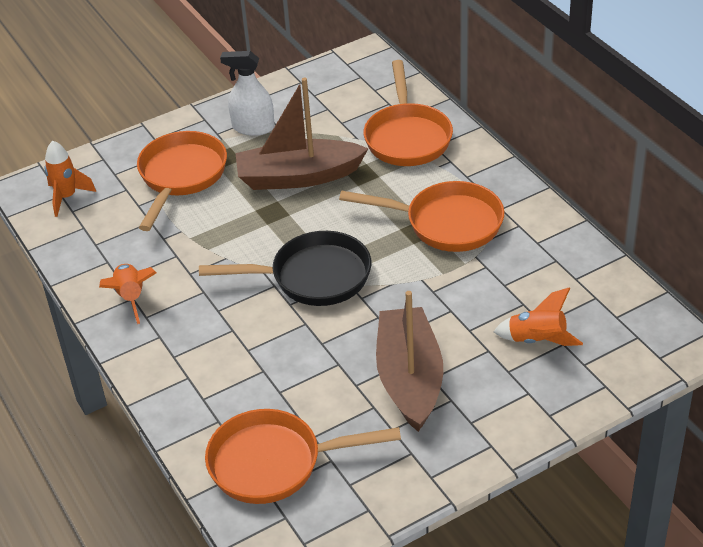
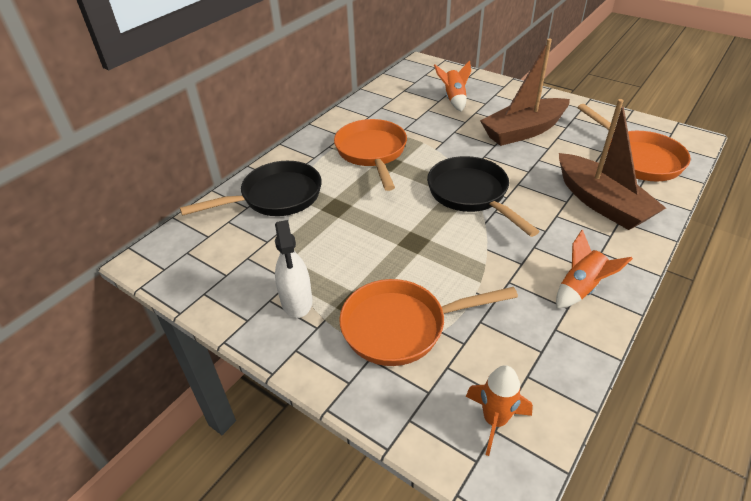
camera: 115 degrees left, 0 degrees up
brown boat [235,77,368,190] -> brown boat moved to [559,99,666,230]
orange pan [363,60,453,166] -> black pan [180,161,322,216]

